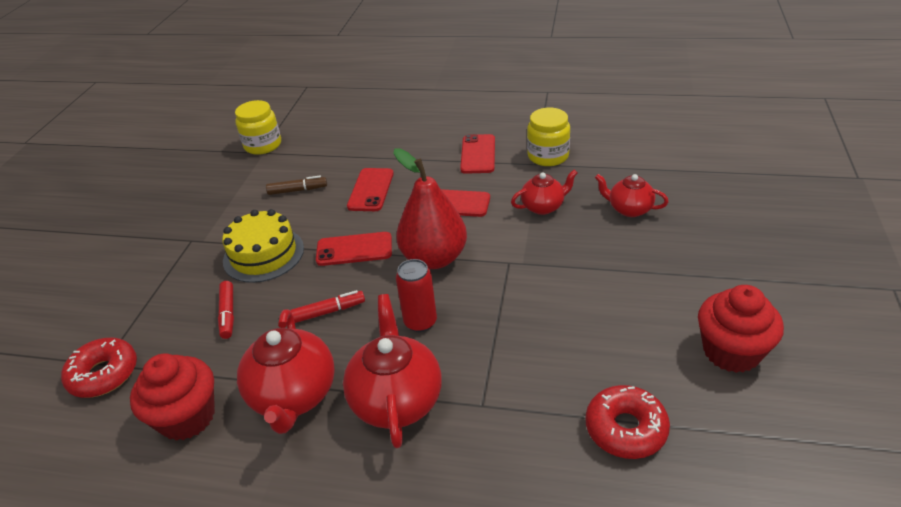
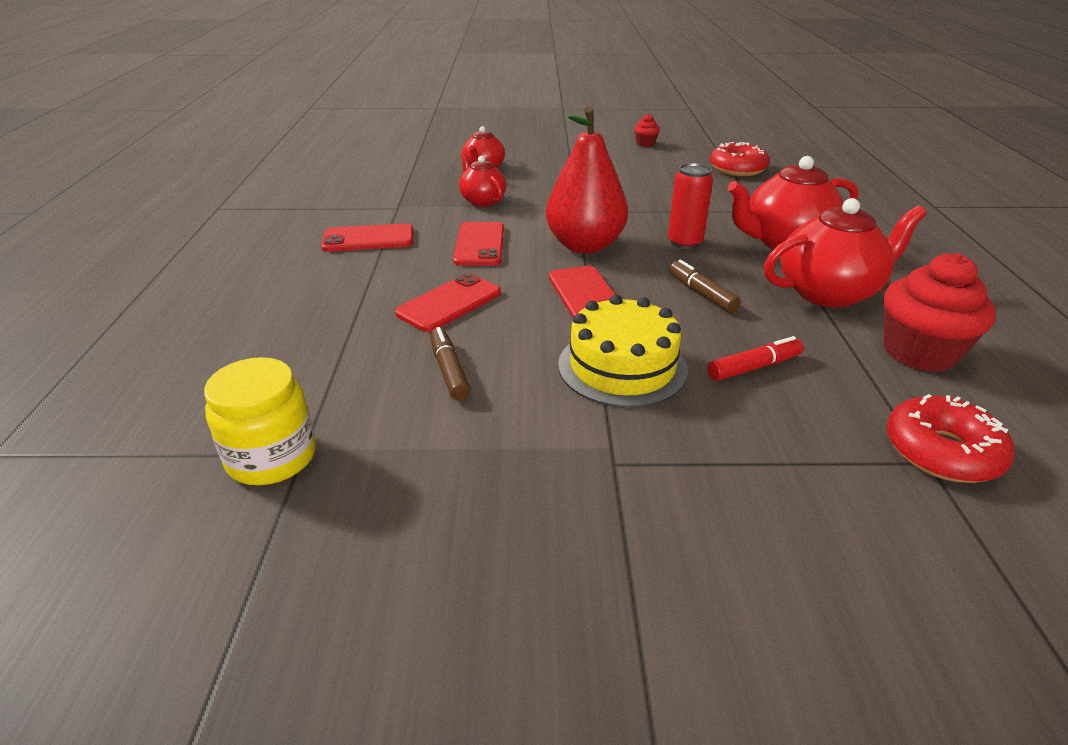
camera: 105 degrees left, 5 degrees down
red marker [290,290,365,323] -> brown marker [669,260,741,313]
red phone [347,168,394,211] -> red phone turned 45 degrees counterclockwise [395,273,501,332]
yellow jar [527,108,570,166] -> none
red cupcake [698,285,784,373] -> red cupcake [634,114,660,147], size x0.47

